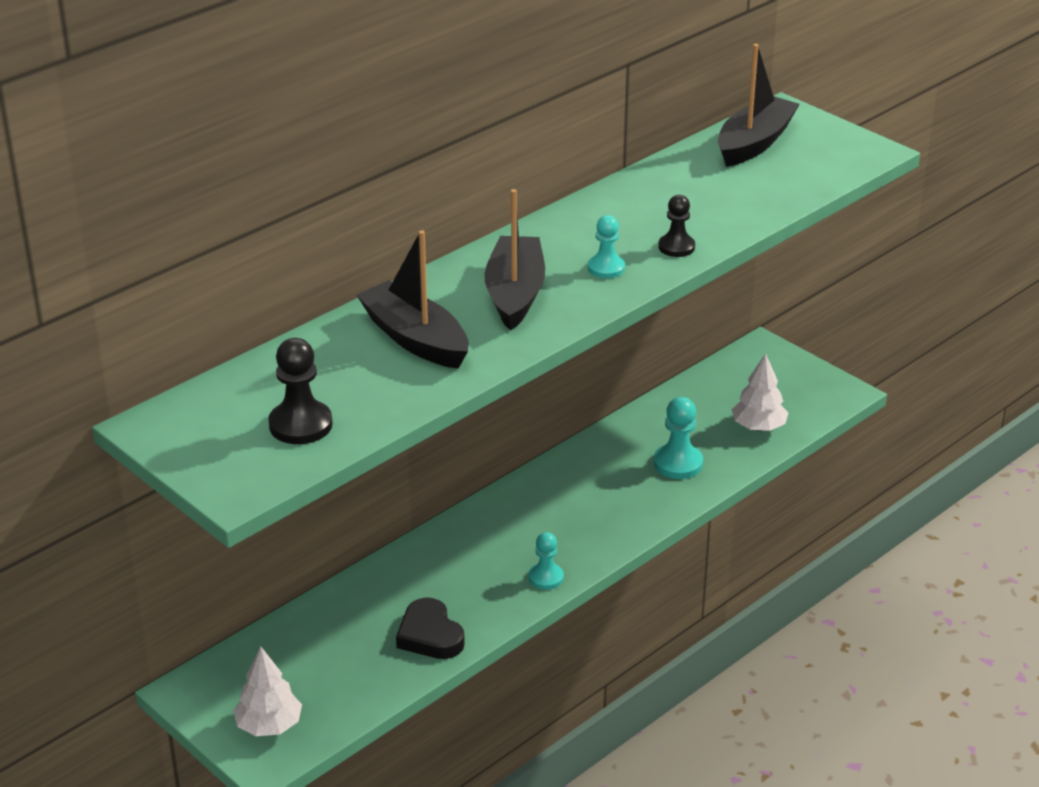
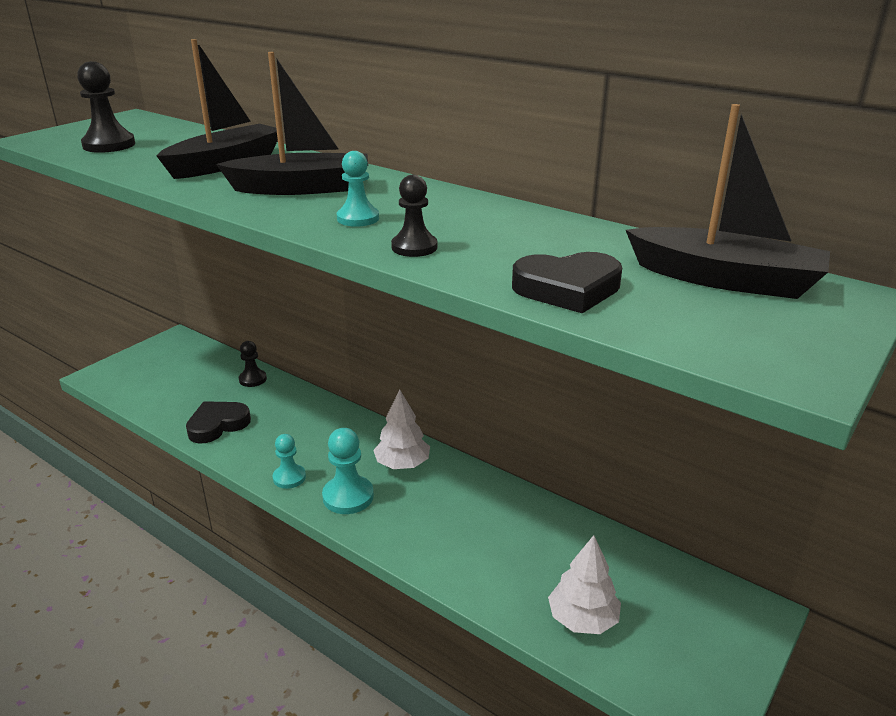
camera: 80 degrees right, 5 degrees down
white tree [233,647,302,736] -> white tree moved to [373,390,430,469]
turquoise pawn [653,397,703,479] -> turquoise pawn moved to [322,428,374,514]
none -> black pawn [239,341,267,387]
none -> black heart [512,252,622,313]

